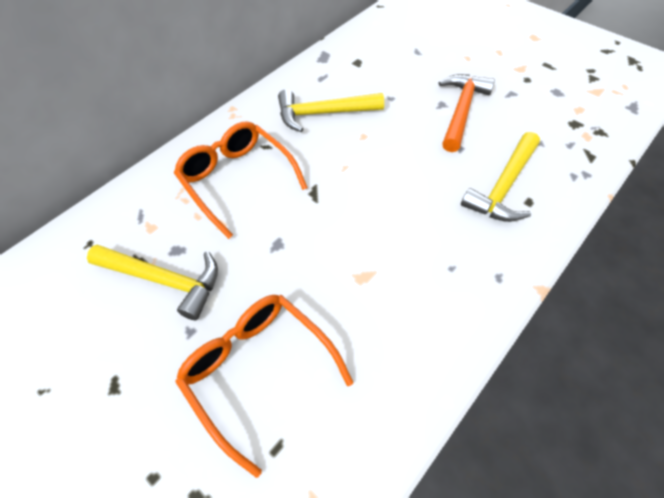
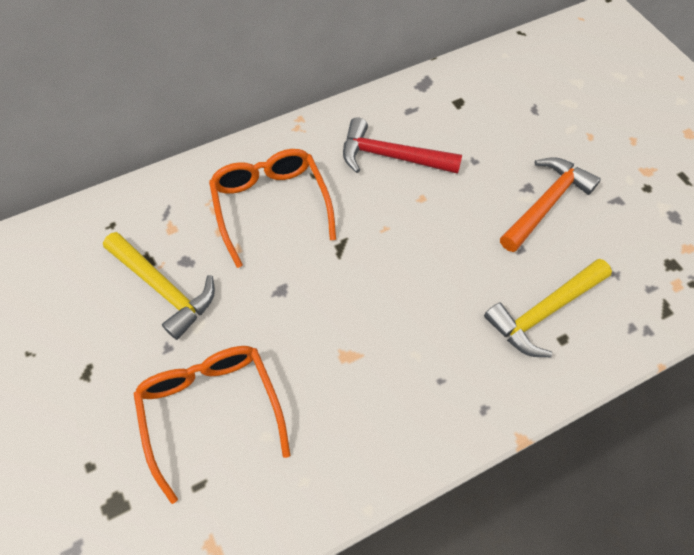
camera: 20 degrees right, 5 degrees up
yellow hammer [278,89,384,132] -> red hammer [343,117,462,174]

